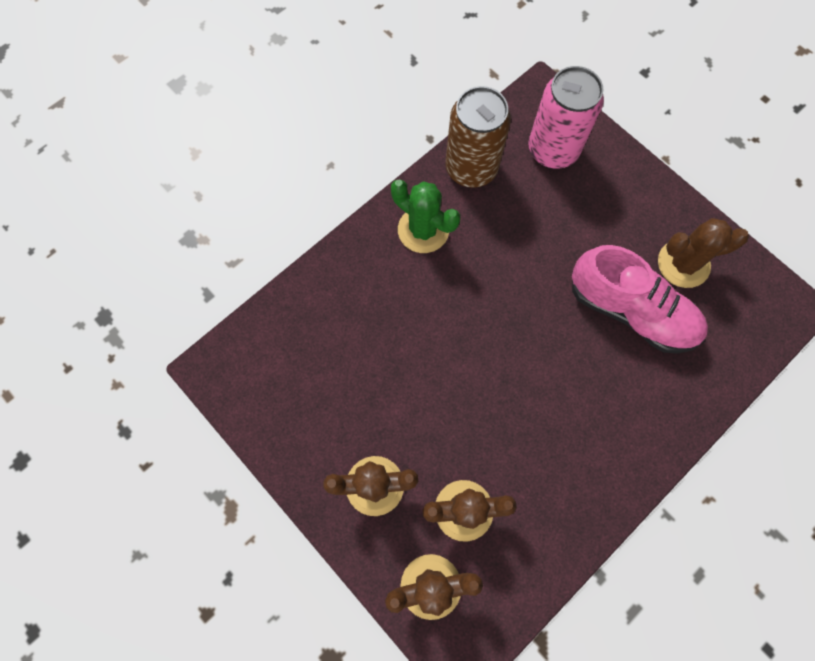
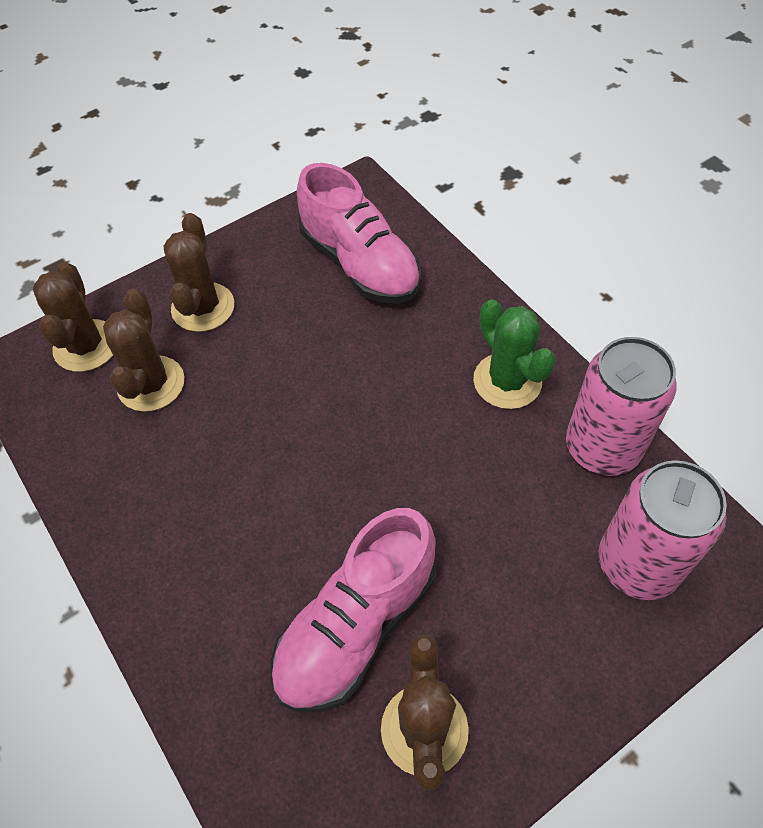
camera: 100 degrees right, 15 degrees down
green cactus [391,179,460,253] -> green cactus turned 75 degrees counterclockwise [473,299,556,409]
brown can [445,86,511,188] -> pink can [566,337,677,476]
none -> pink shoe [297,163,421,304]

